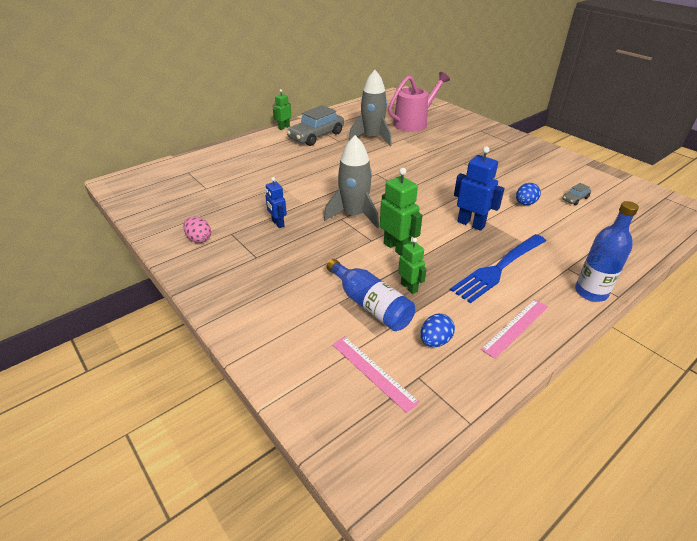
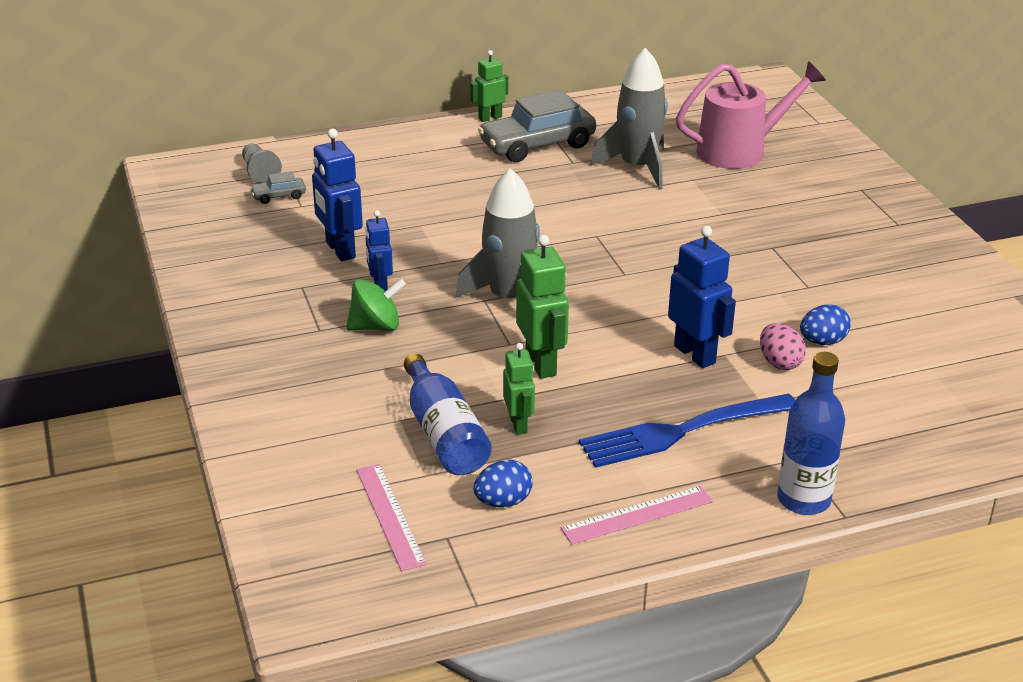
camera: 20 degrees right, 5 degrees down
pink egg [183,217,211,243] -> pink egg moved to [760,323,806,370]
grey car [563,183,591,205] -> grey car moved to [250,171,306,204]
none -> grey pawn [242,144,282,183]
none -> blue robot [312,129,363,261]
none -> green spinning top [346,279,406,331]

